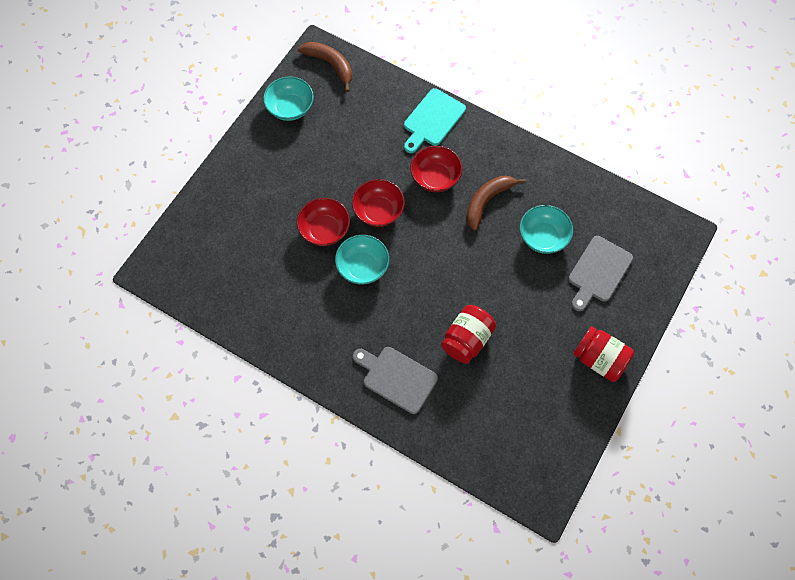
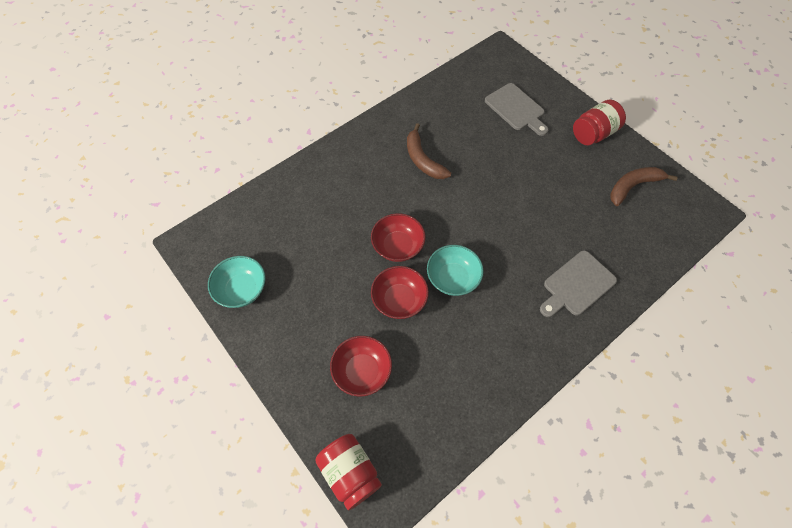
camera: 70 degrees left, 5 degrees down
brown banana [298,42,352,92] -> brown banana moved to [610,167,677,206]
turquoise cutting board [404,88,466,153] -> none
red bowl [410,146,462,192] -> red bowl moved to [330,336,392,397]
red jar [441,305,496,364] -> red jar moved to [315,434,382,511]
turquoise bowl [520,205,573,254] -> none

